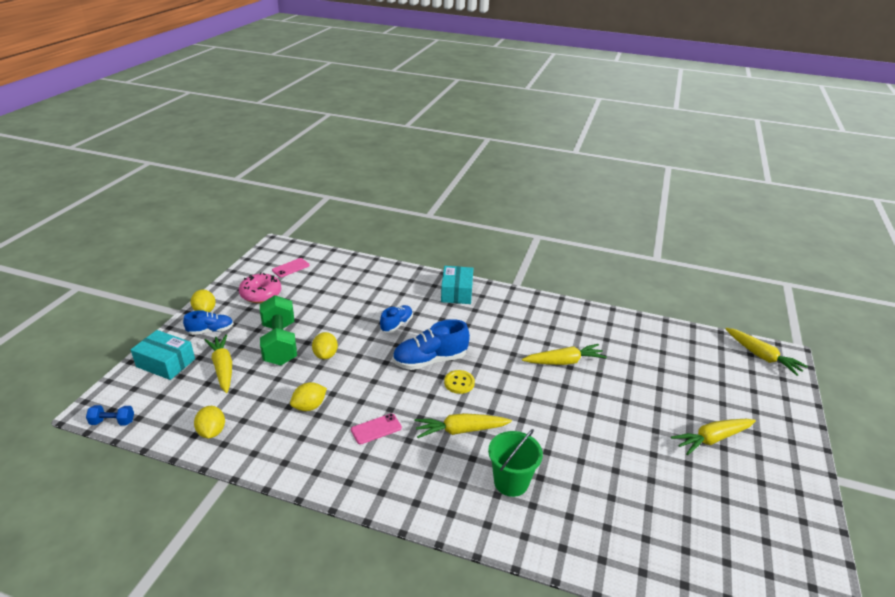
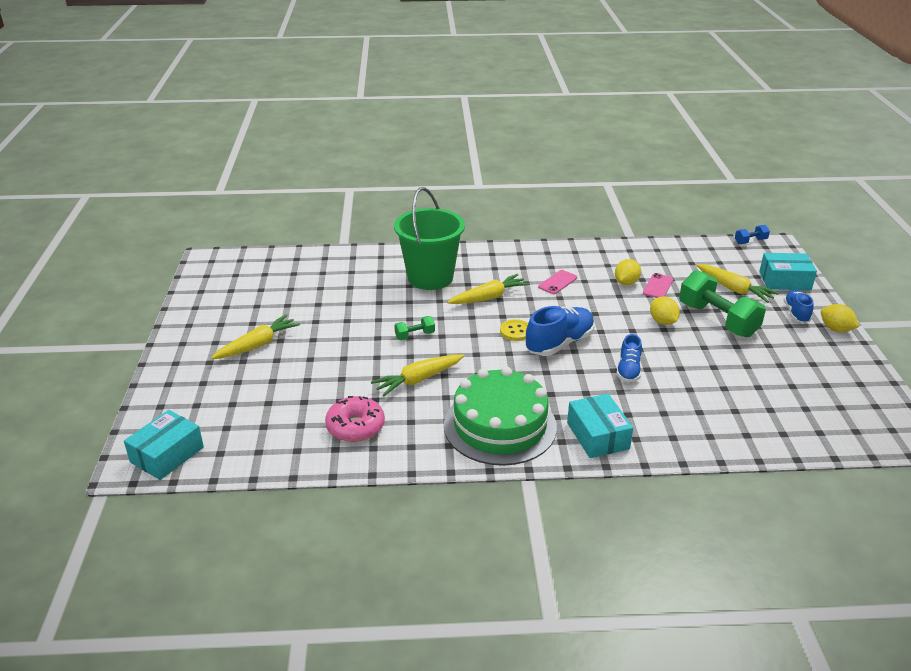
camera: 160 degrees right, 0 degrees up
blue shoe [183,310,234,335] -> blue shoe turned 135 degrees clockwise [783,290,814,323]
yellow lemon [194,406,225,438] -> none
pink donut [239,272,281,303] -> pink donut moved to [325,396,385,442]
pink phone [272,258,310,277] -> pink phone moved to [643,273,674,298]
green bucket [488,429,543,497] -> green bucket [394,187,465,290], size x1.61
yellow carrot [726,328,808,376] -> turquoise box [124,410,204,480]
none -> green dumbbell [394,316,435,340]
none -> green cake [444,367,557,466]

